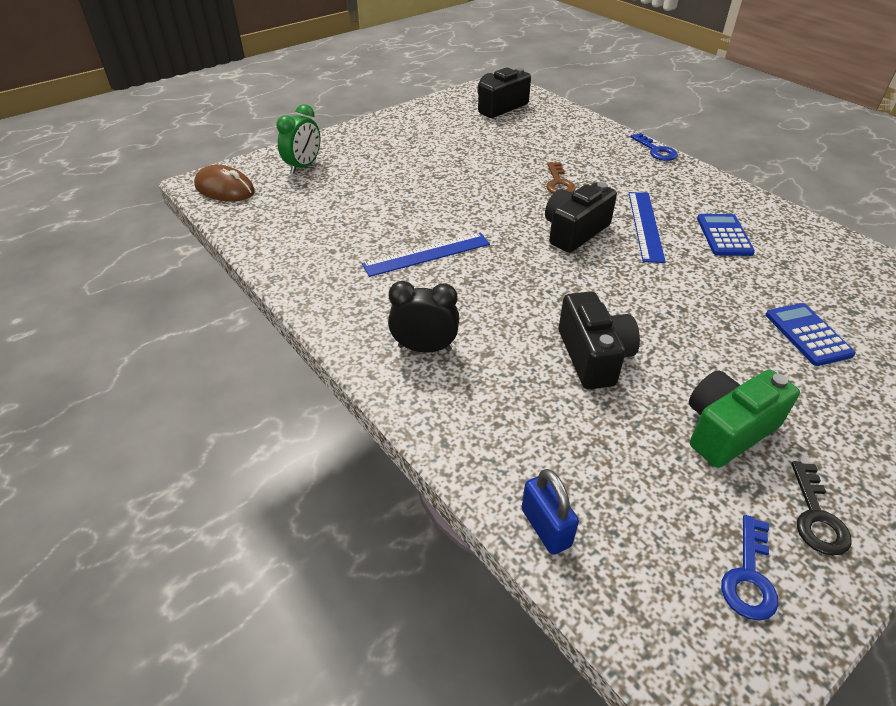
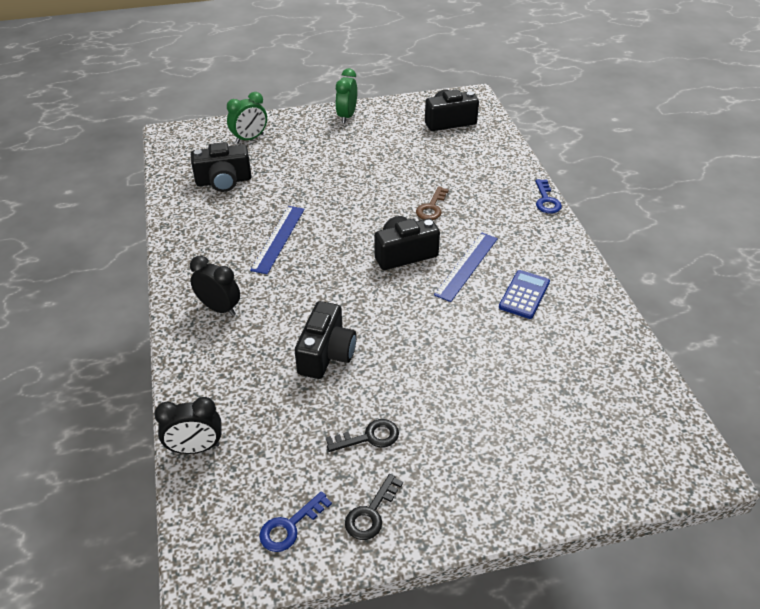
camera: 25 degrees right, 0 degrees up
brown mouse [194,165,255,201] -> none
blue ruler [362,233,490,277] -> blue ruler turned 75 degrees counterclockwise [250,206,305,274]
blue padlock [522,469,579,555] -> black clock [154,397,222,454]
green camera [689,370,800,468] -> black key [326,419,399,452]
blue calculator [766,303,856,366] -> none
none -> black camera [191,142,252,192]
none -> green clock [335,68,357,123]

